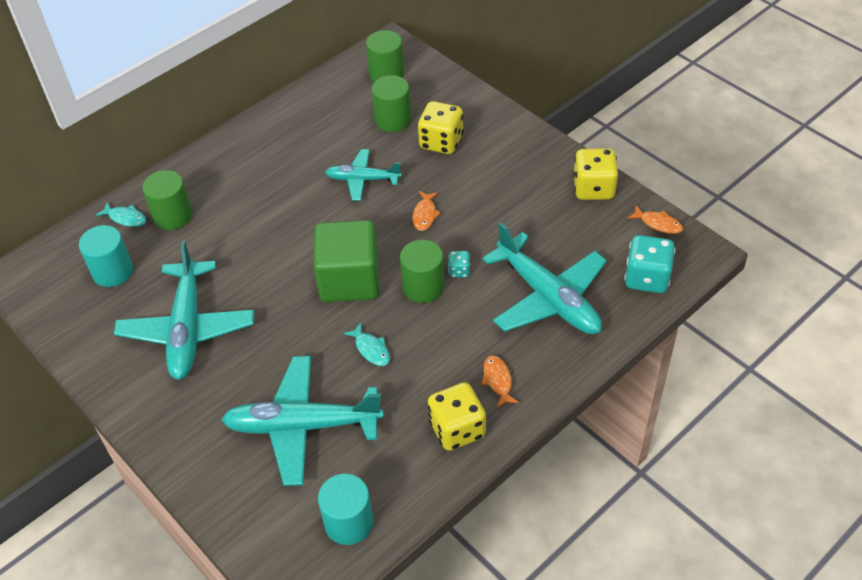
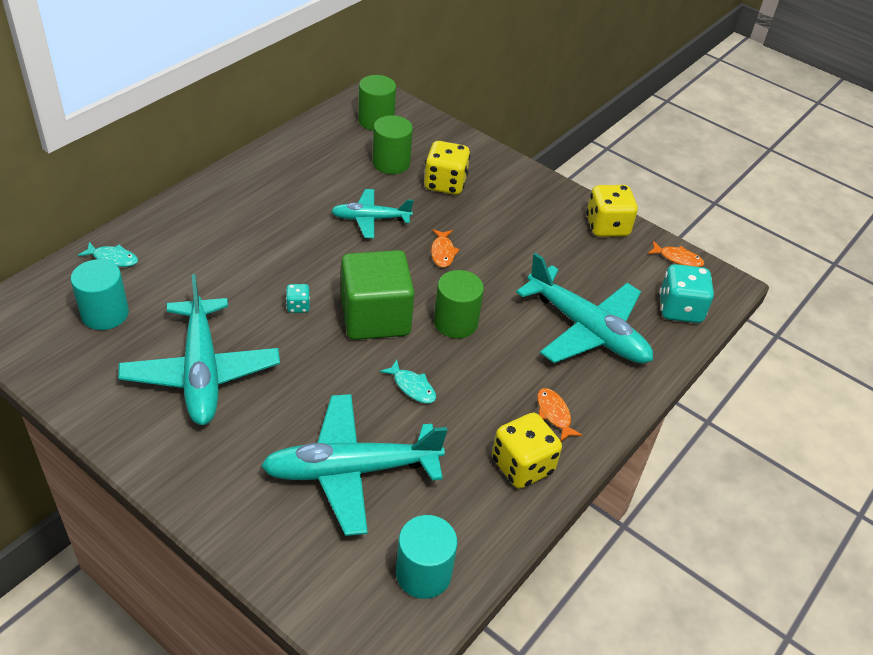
camera: 15 degrees left, 5 degrees down
green cylinder [142,170,192,230] -> none
turquoise dice [448,251,470,277] -> turquoise dice moved to [286,284,310,313]

